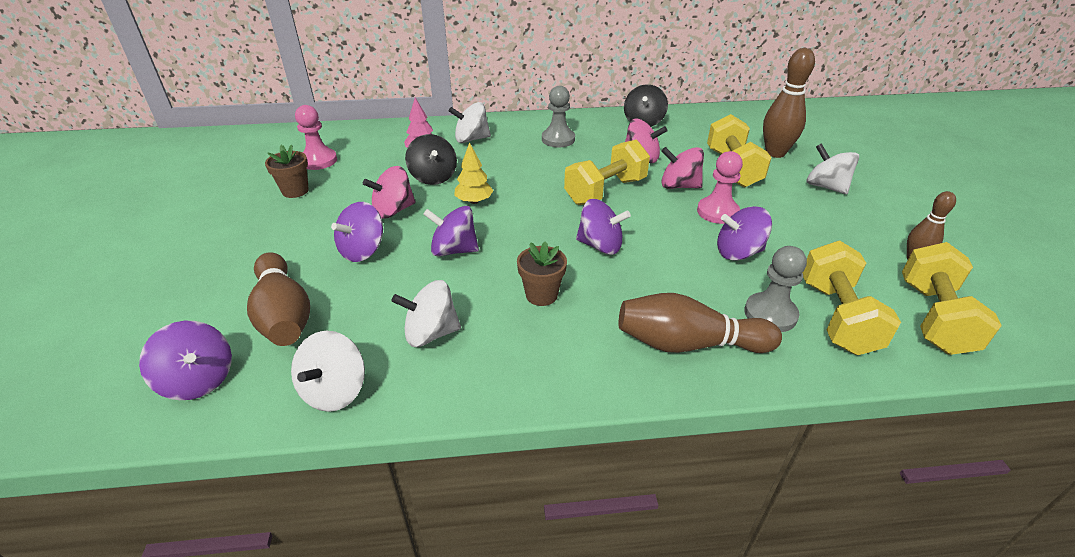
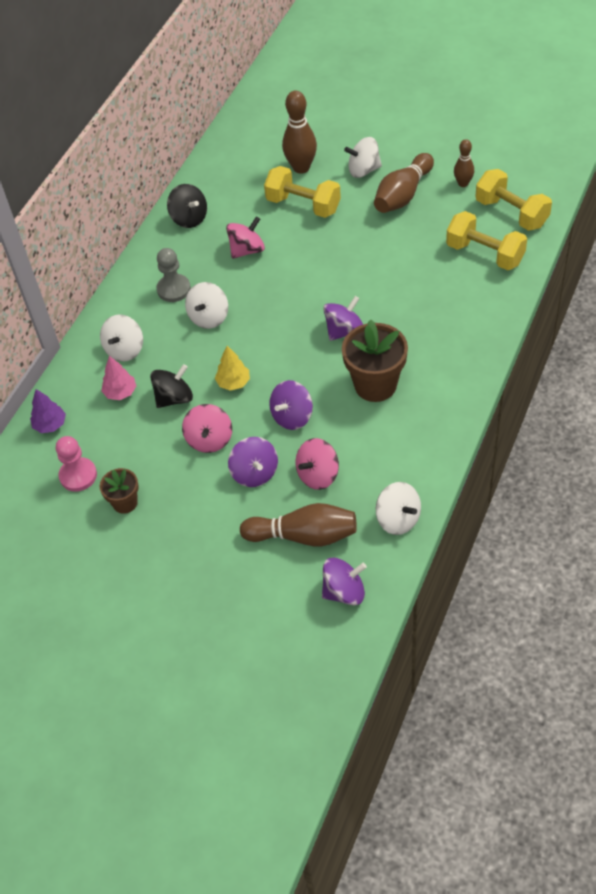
camera: 55 degrees left, 15 degrees up
white spinning top [391,280,461,347] -> white spinning top moved to [185,282,228,329]
black spinning top [405,134,457,185] -> black spinning top turned 45 degrees counterclockwise [150,364,193,408]
brown flower pot [517,241,567,306] -> brown flower pot [342,319,408,402], size x1.78
yellow dumbbell [564,140,650,205] -> none
brown bowling pin [619,293,782,353] -> brown bowling pin moved to [374,153,434,213]
pink spinning top [661,147,704,189] -> pink spinning top moved to [295,438,339,490]
pink pawn [697,151,743,224] -> none
purple spinning top [717,206,772,261] -> none
grey pawn [744,246,807,332] -> none
none -> purple tree [30,389,66,433]

